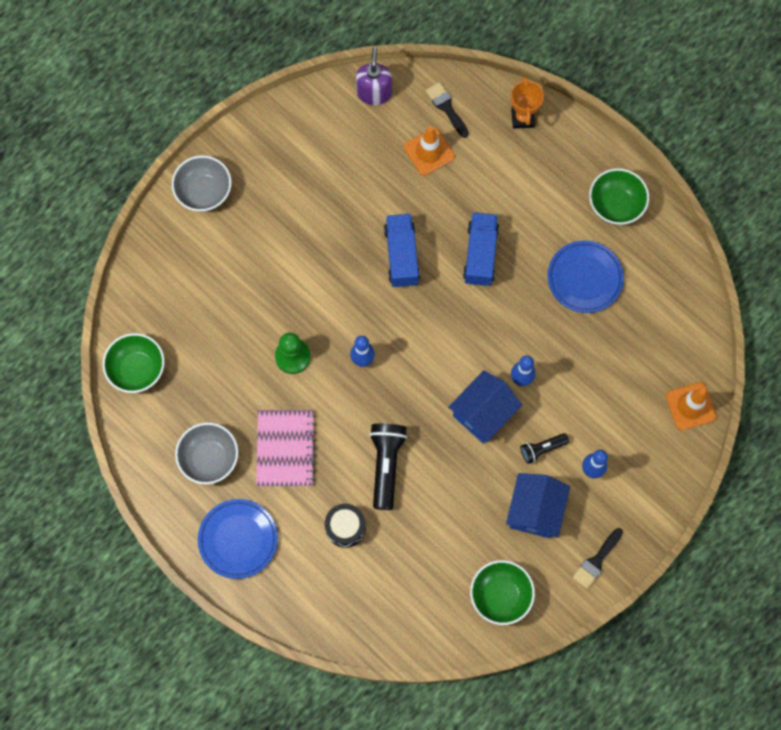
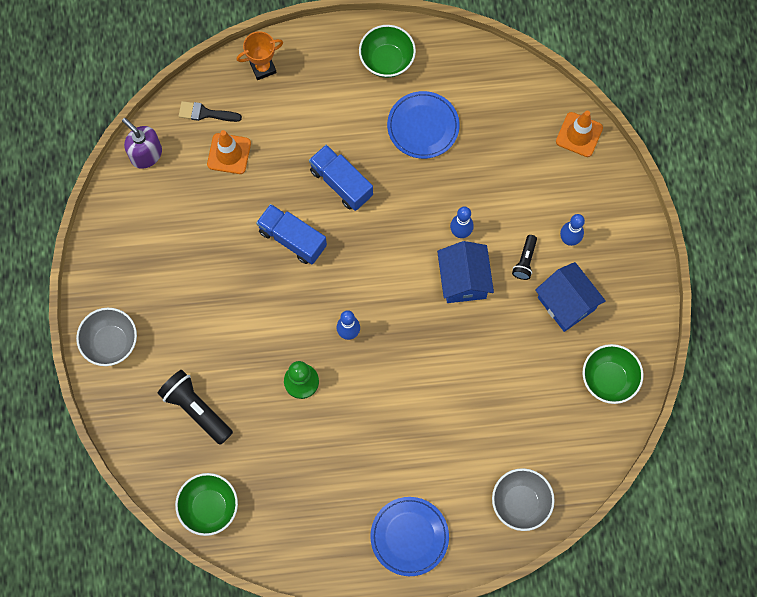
camera: 50 degrees left, 0 degrees up
grey bowl [175,423,238,484] -> grey bowl moved to [492,468,555,531]
pink notebook [256,410,316,486] -> none
black drum [325,504,366,548] -> none
black flashlight [369,424,407,510] -> black flashlight moved to [157,370,233,445]
orange trophy [511,76,544,129] -> orange trophy turned 60 degrees counterclockwise [236,31,283,80]
black brush [572,528,623,589] -> none

